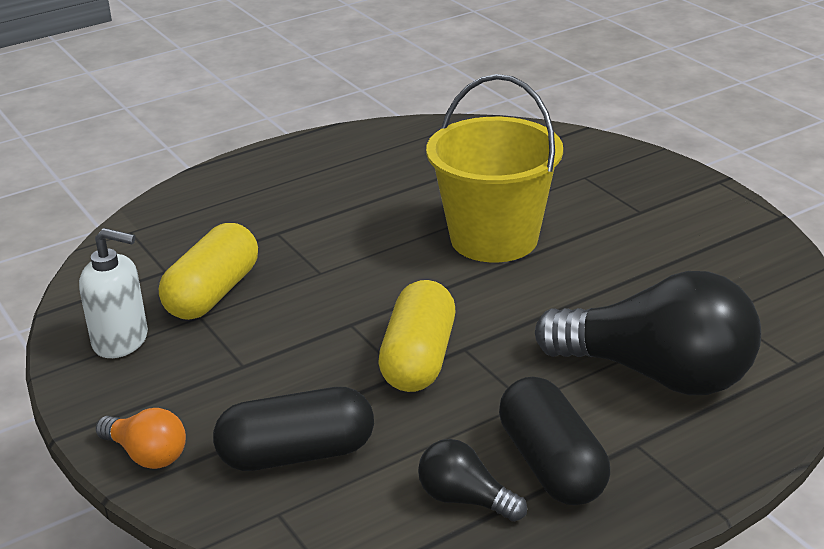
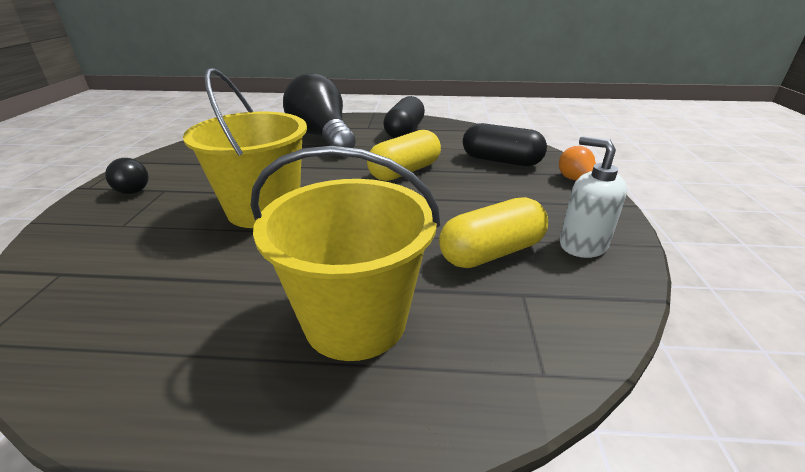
camera: 145 degrees left, 0 degrees up
black light bulb [418,439,527,522] -> black light bulb moved to [105,158,149,194]
none -> yellow bucket [251,146,440,361]

